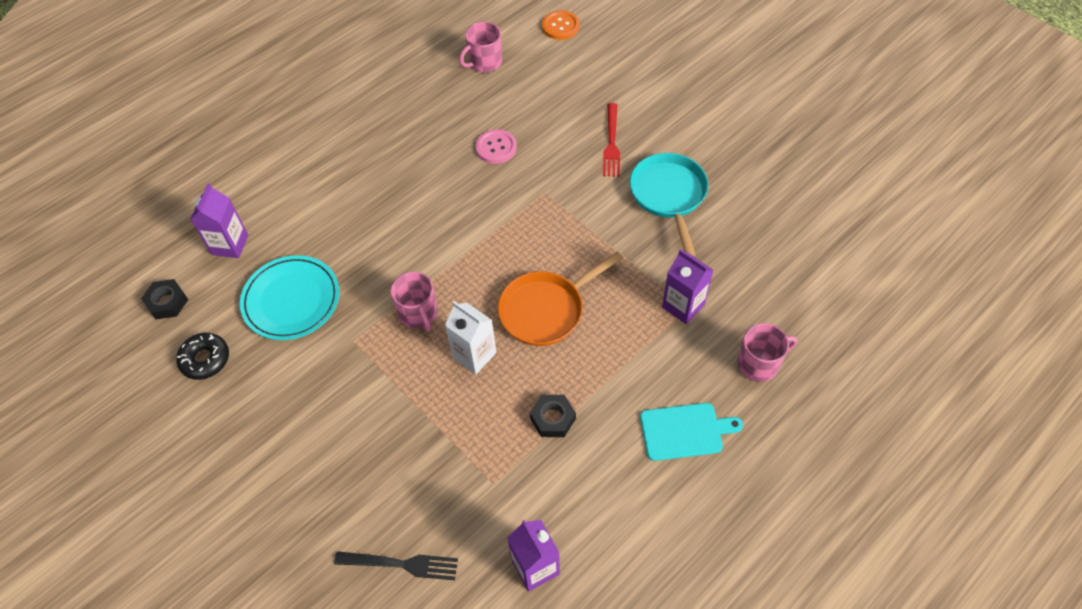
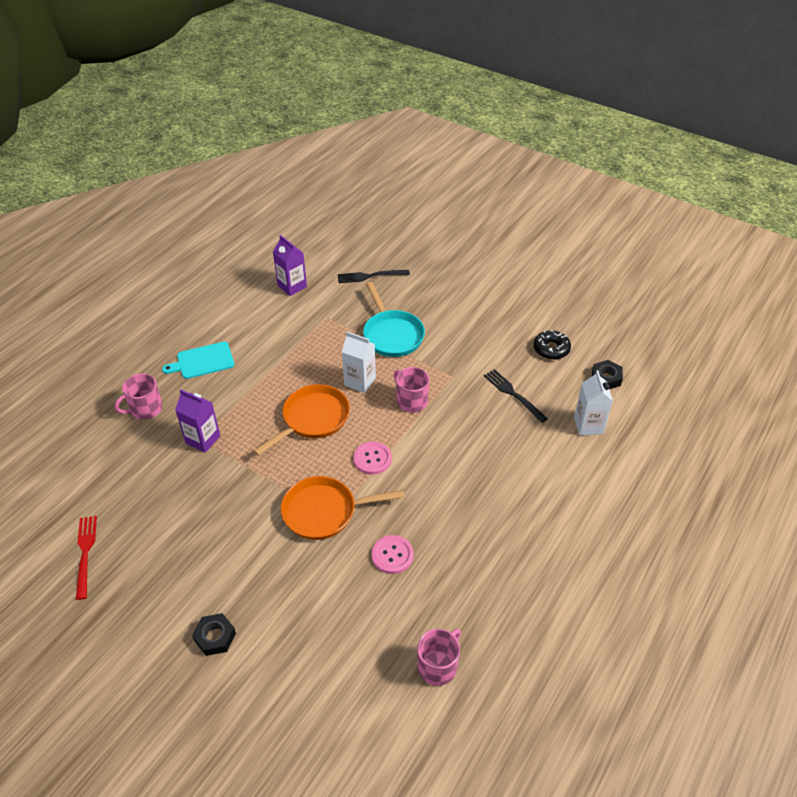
camera: 165 degrees right, 10 degrees down
purple carton [190,183,248,258] -> white carton [574,370,613,435]
turquoise plate [240,255,339,340] -> black fork [484,369,548,423]
black nut [530,395,576,437] -> black nut moved to [192,613,236,656]
orange button [542,10,580,40] -> none
red fork [603,103,620,177] -> red fork moved to [76,516,97,600]
turquoise pan [630,153,708,256] -> turquoise pan moved to [363,282,425,357]
none -> orange pan [281,476,404,540]
none -> pink button [353,442,392,475]

